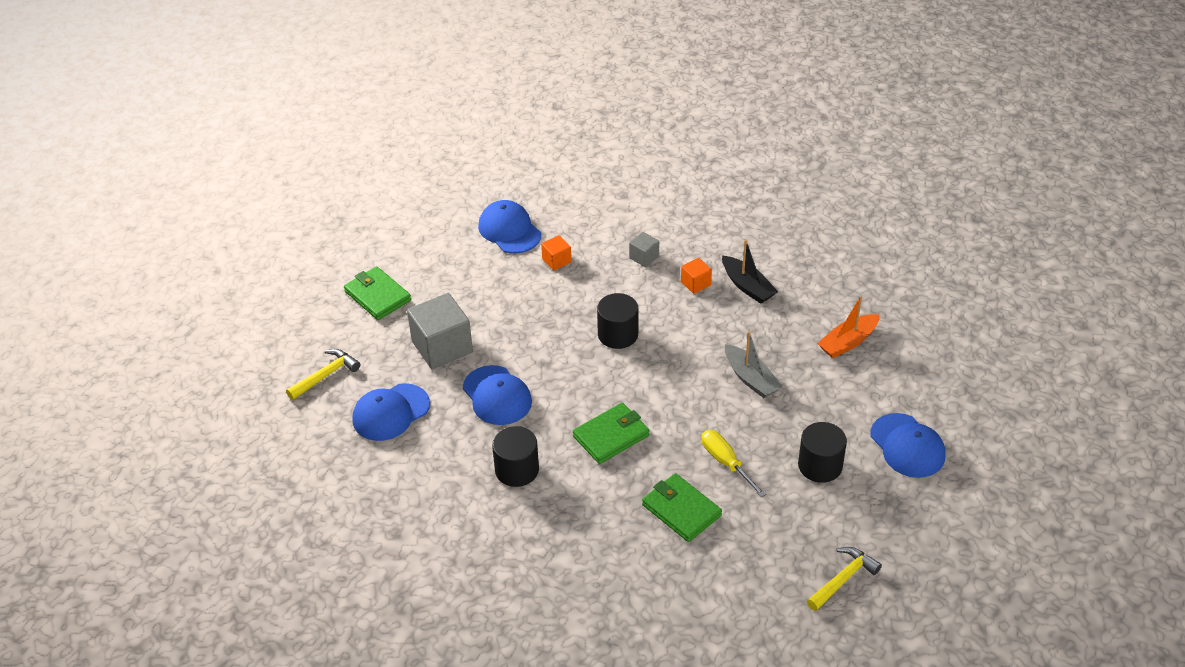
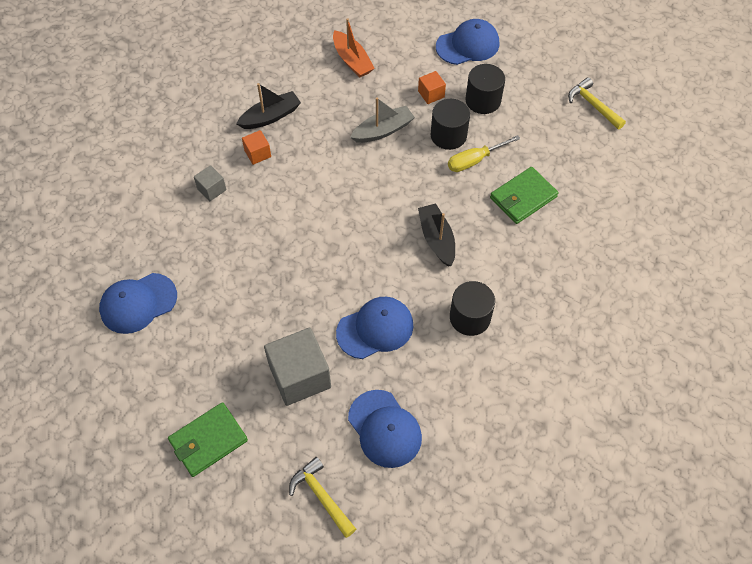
camera: 85 degrees left, 15 degrees up
orange cube [541,235,572,271] -> orange cube moved to [418,71,446,104]
green wallet [573,403,650,464] -> black boat [418,203,455,266]
black cylinder [597,293,638,349] -> black cylinder moved to [431,99,470,150]

